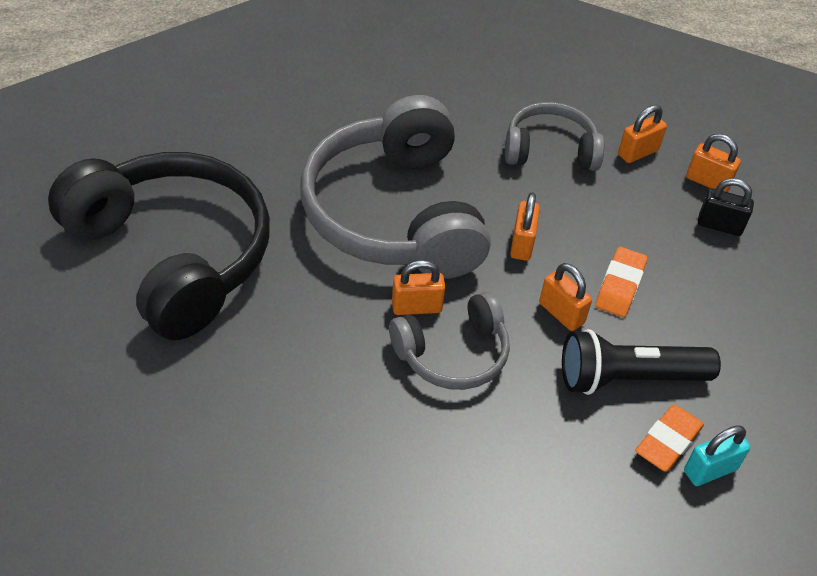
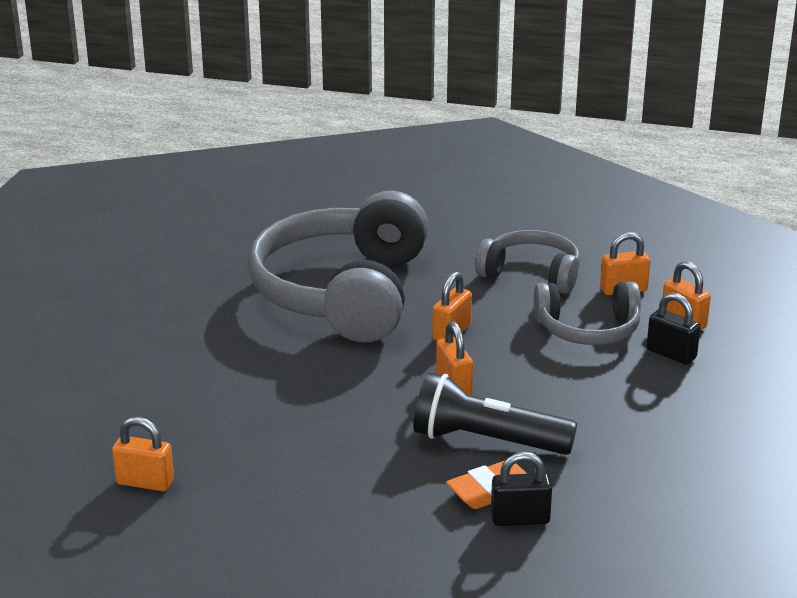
camera: 25 degrees right, 20 degrees down
black headphones [48,152,270,340] -> none
grey headphones [389,291,510,390] -> grey headphones moved to [534,281,641,345]
orange padlock [392,260,446,315] -> orange padlock moved to [112,417,174,491]
orange eraser [595,247,647,317] -> none
turquoise padlock [684,425,750,486] -> black padlock [491,452,552,526]

